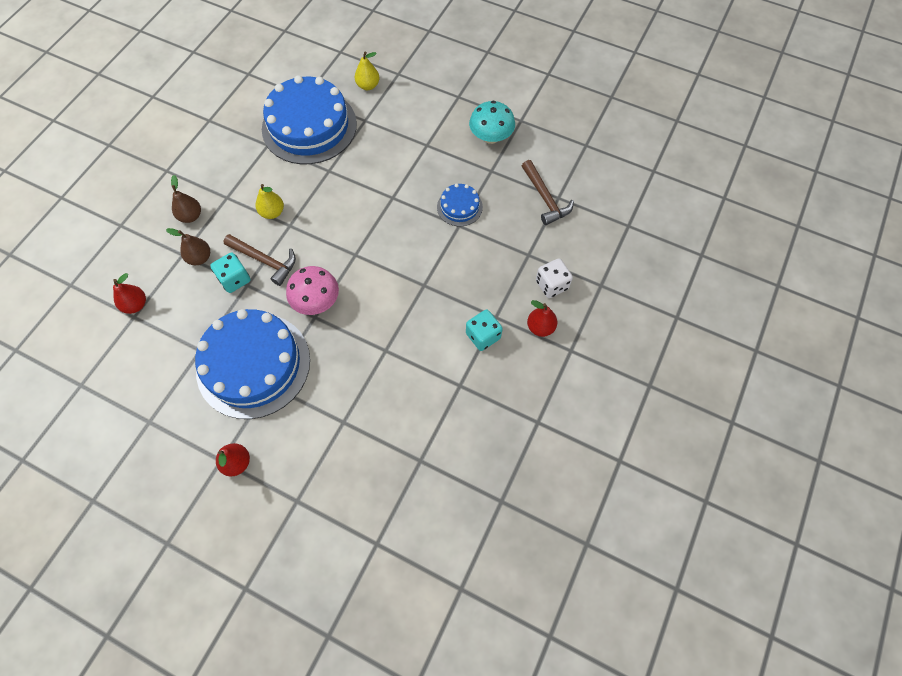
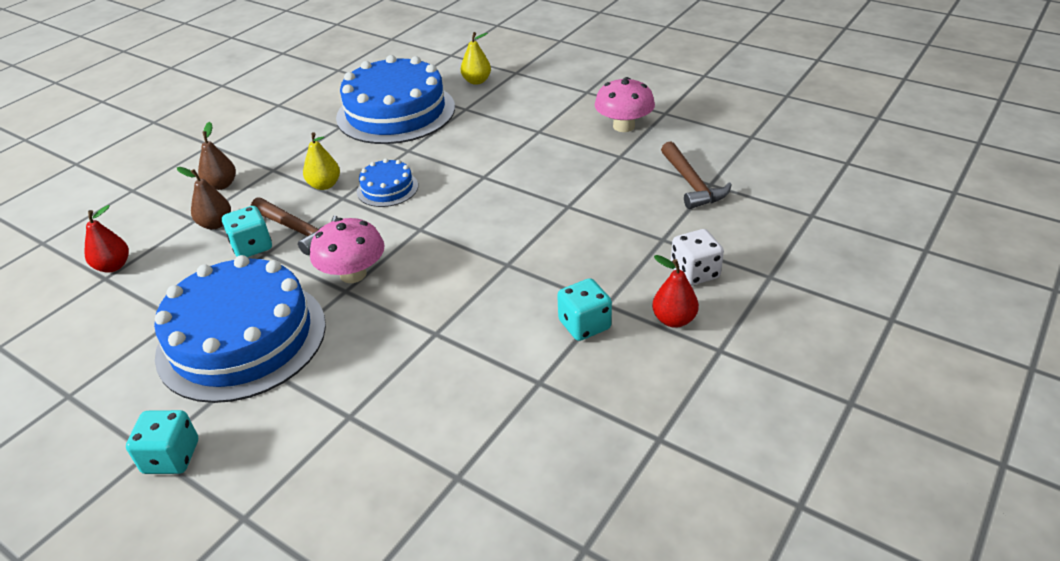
camera: 10 degrees right, 25 degrees down
red pear [216,443,250,477] -> turquoise dice [126,410,198,474]
blue cake [437,183,483,226] -> blue cake moved to [357,159,418,207]
turquoise mushroom [469,100,515,144] -> pink mushroom [595,77,655,132]

